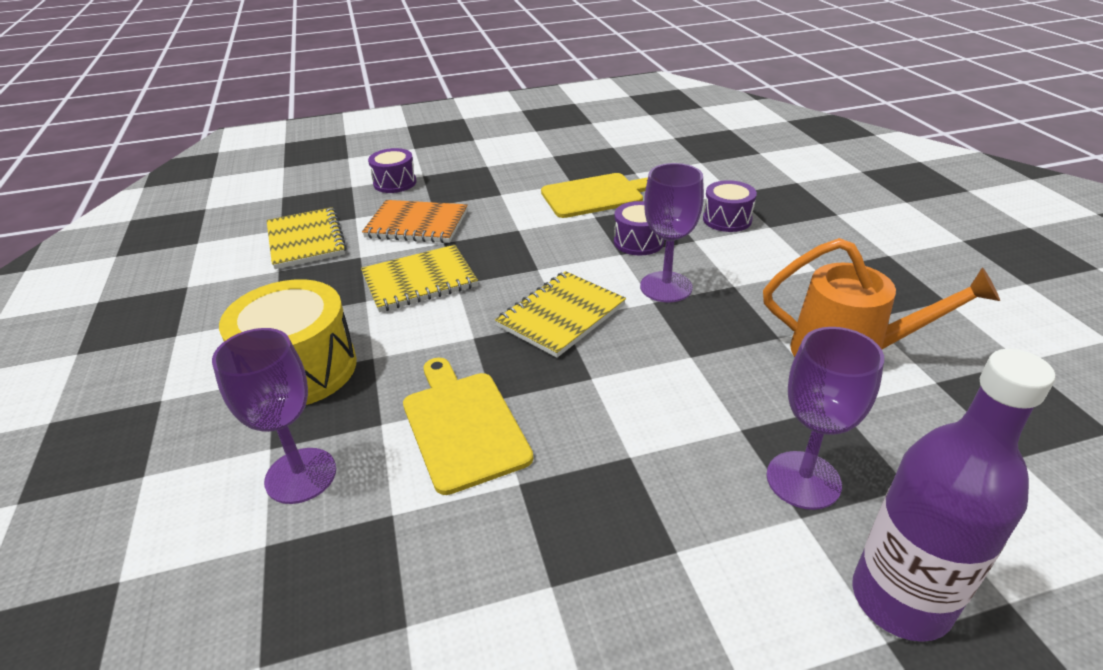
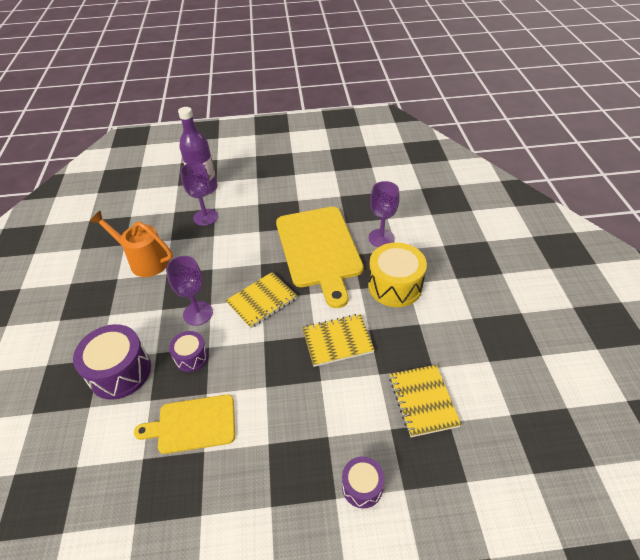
camera: 170 degrees left, 10 degrees up
orange notebook [362,200,468,243] -> none
yellow cutting board [403,357,533,495] -> yellow cutting board [276,207,364,308], size x1.76
purple drum [703,180,757,232] -> purple drum [73,324,151,400], size x1.77

